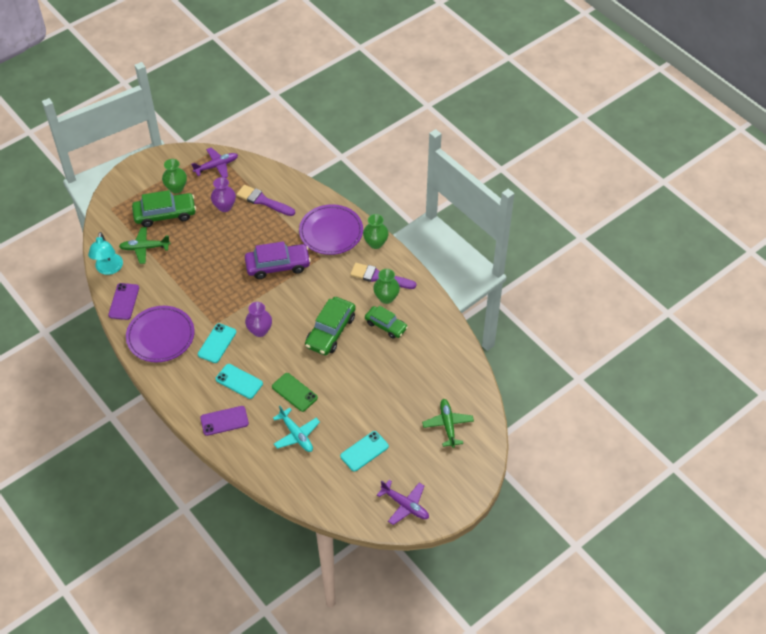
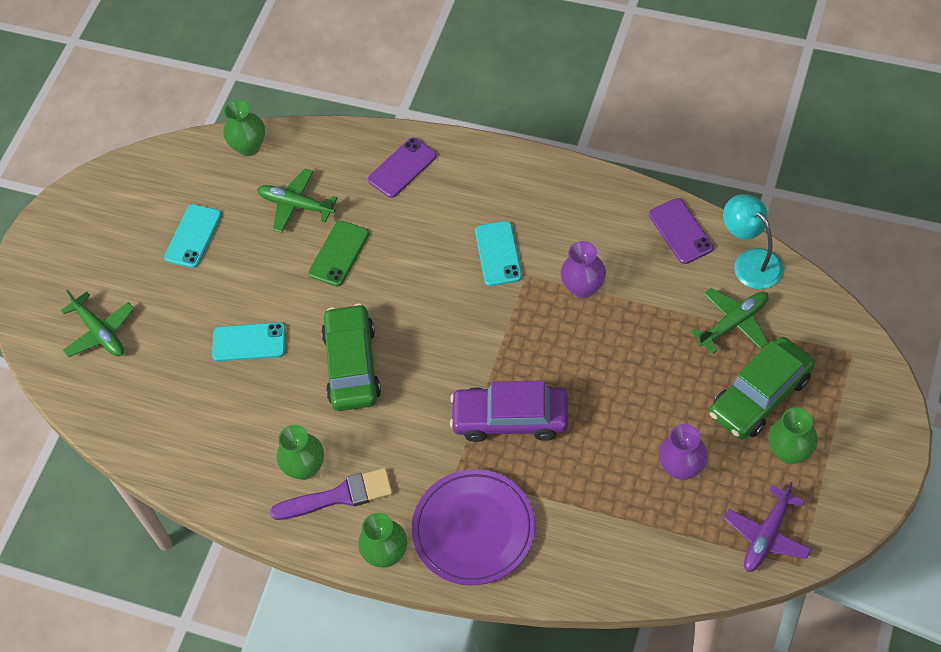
camera: 155 degrees right, 5 degrees up
purple plate [126,306,195,362] -> none
turquoise phone [216,364,263,399] -> turquoise phone moved to [212,322,286,361]
purple brush [236,185,295,216] -> none
purple car [245,241,311,279] -> purple car turned 45 degrees clockwise [450,381,568,442]
purple vase [245,302,272,337] -> purple vase moved to [561,241,606,298]
green phone [272,373,318,412] -> green phone turned 75 degrees counterclockwise [308,221,369,286]
turquoise plane [273,406,320,452] -> green plane [257,169,338,233]
green car [365,306,408,339] -> none
purple plane [377,480,429,525] -> none
none -> green vase [223,99,265,156]

